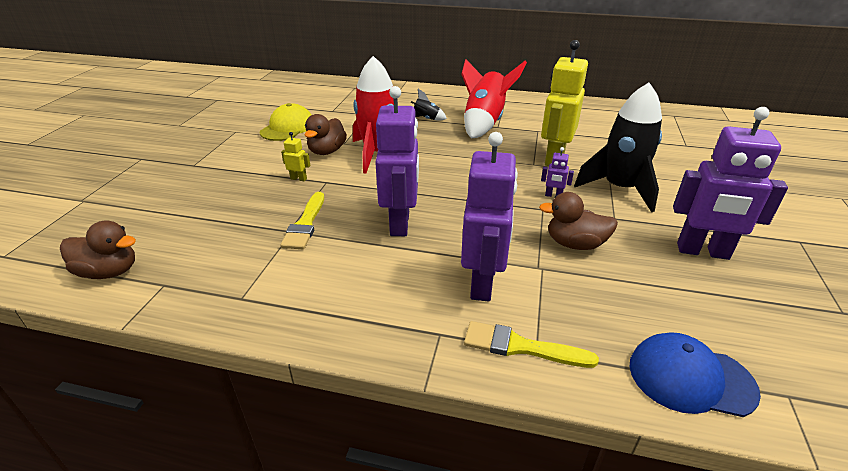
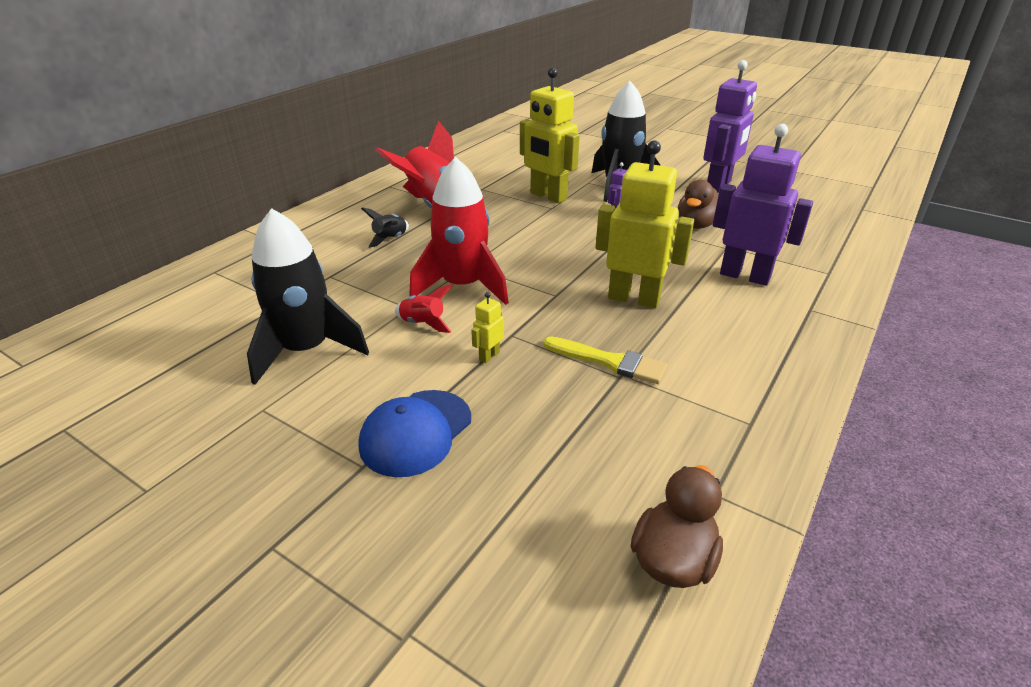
camera: 70 degrees left, 0 degrees up
yellow cap [260,103,311,141] -> black rocket [247,208,369,385]
brown duck [304,114,347,155] -> red rocket [395,284,453,333]
purple robot [375,86,419,236] -> yellow robot [595,140,694,308]
yellow brush [464,321,599,368] -> none
blue cap [630,332,761,417] -> blue cap moved to [359,390,471,477]

